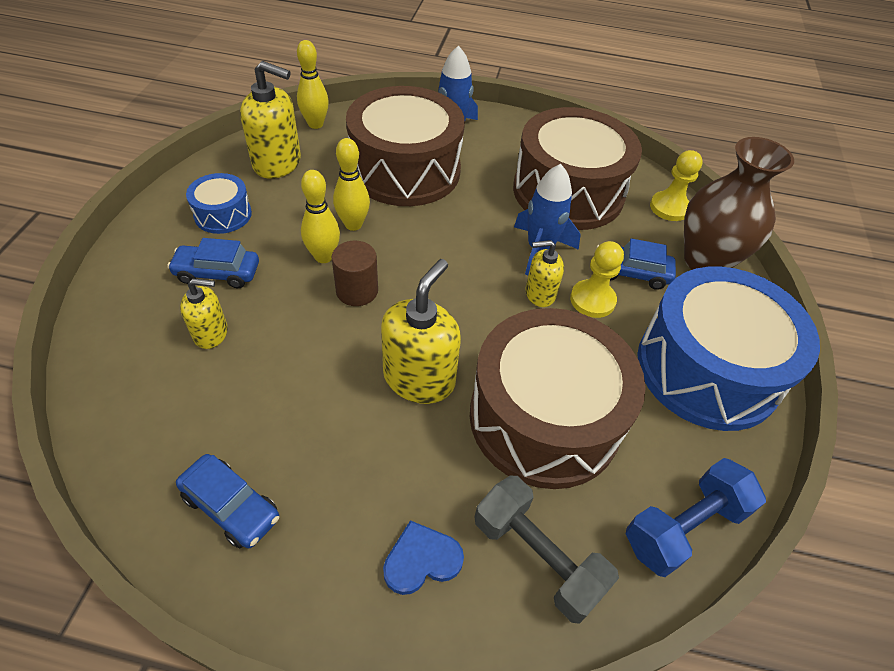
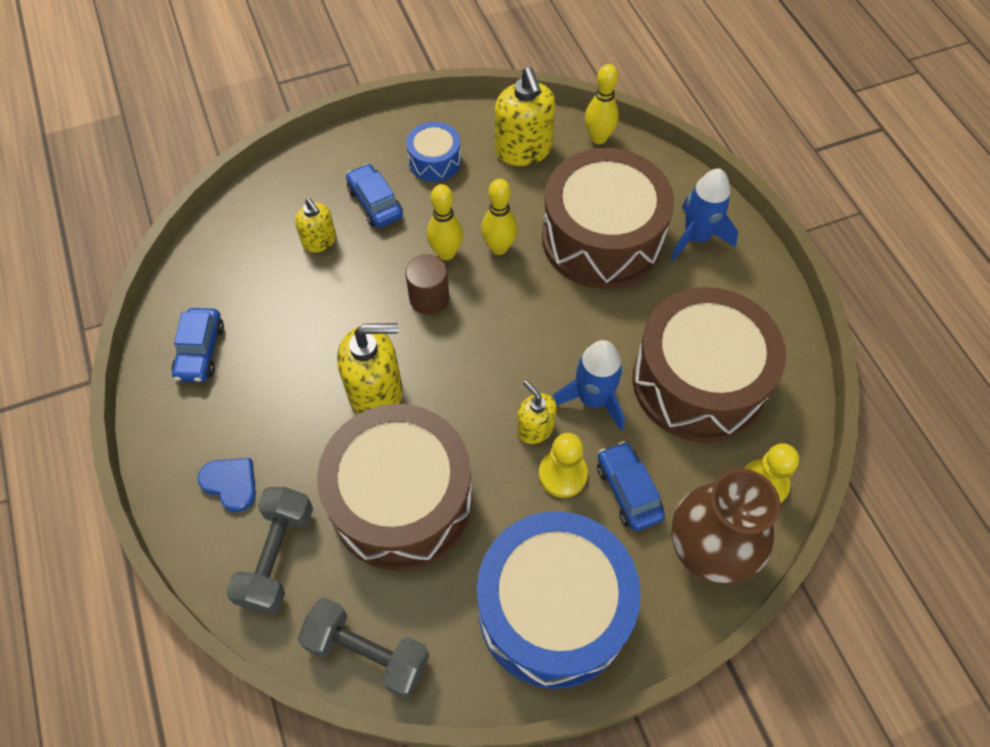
camera: 60 degrees right, 10 degrees up
blue dumbbell [626,458,766,577] -> grey dumbbell [298,597,429,698]

